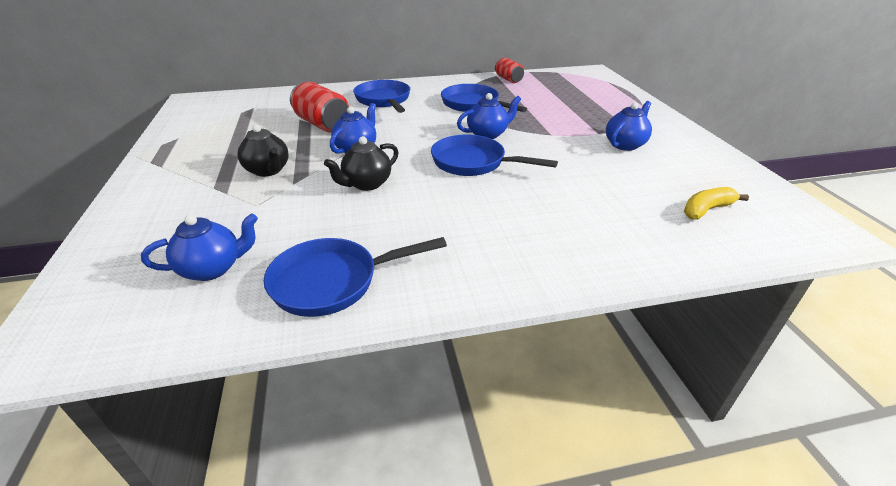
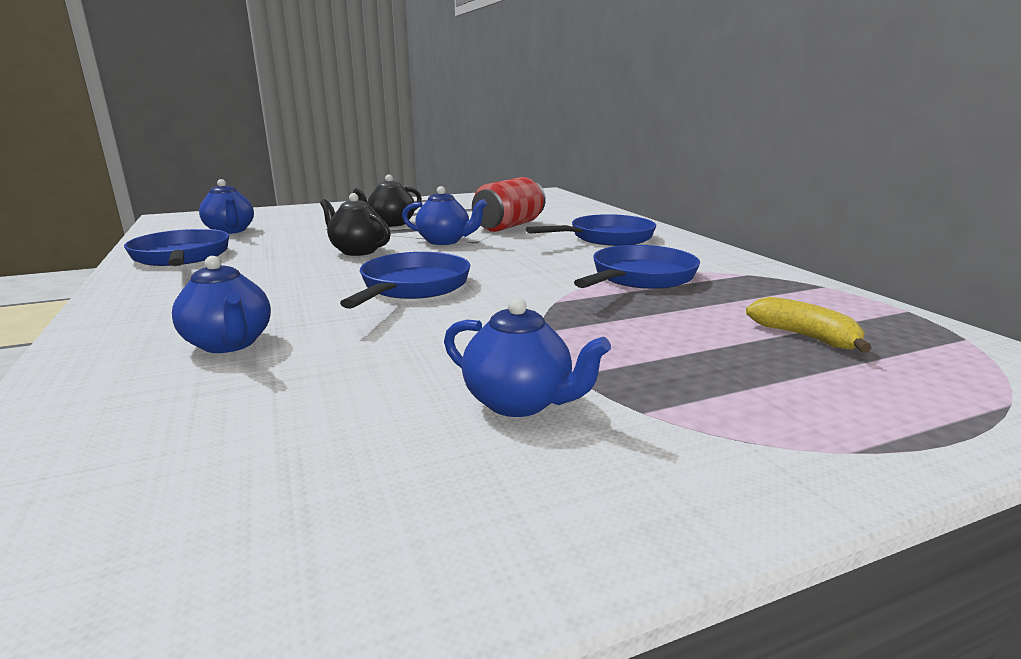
camera: 80 degrees right, 15 degrees down
blue teapot [457,93,521,139] -> blue teapot moved to [172,256,271,353]
red can [495,58,524,83] -> none
yellow banana [684,187,749,220] -> yellow banana moved to [746,297,872,353]

